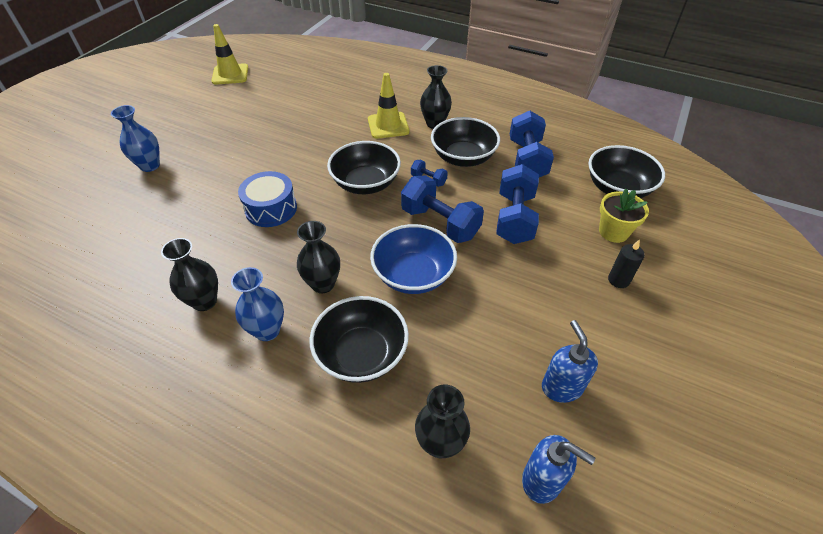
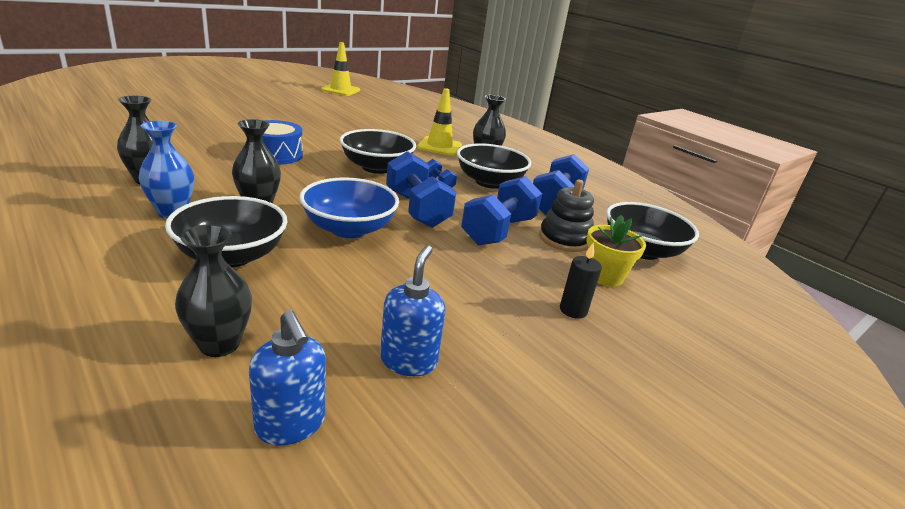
camera: 20 degrees right, 20 degrees down
blue vase [111,105,160,172] -> none
none -> black stacking toy [539,180,594,252]

